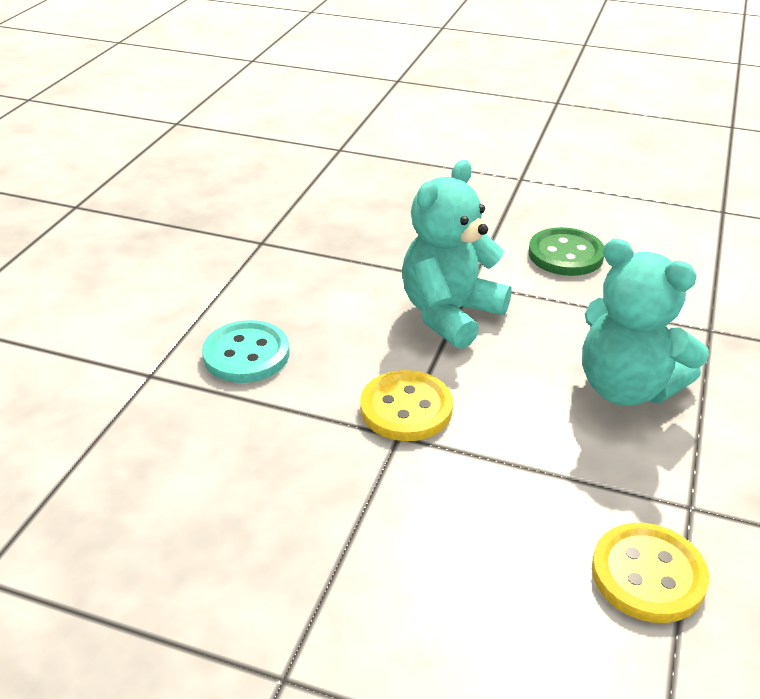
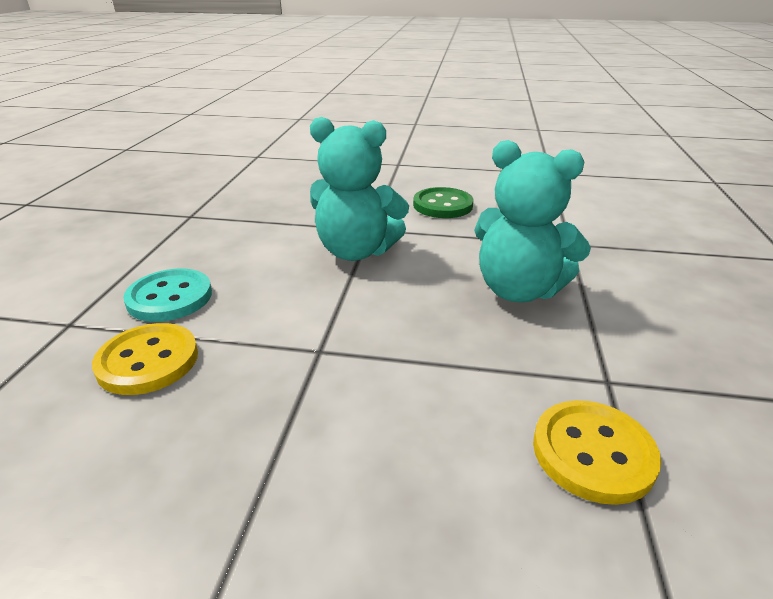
camera: 10 degrees left, 5 degrees down
yellow button [360,370,453,441] -> yellow button moved to [92,323,198,395]
turquoise teddy bear [402,160,512,349] -> turquoise teddy bear turned 105 degrees counterclockwise [310,117,409,261]

